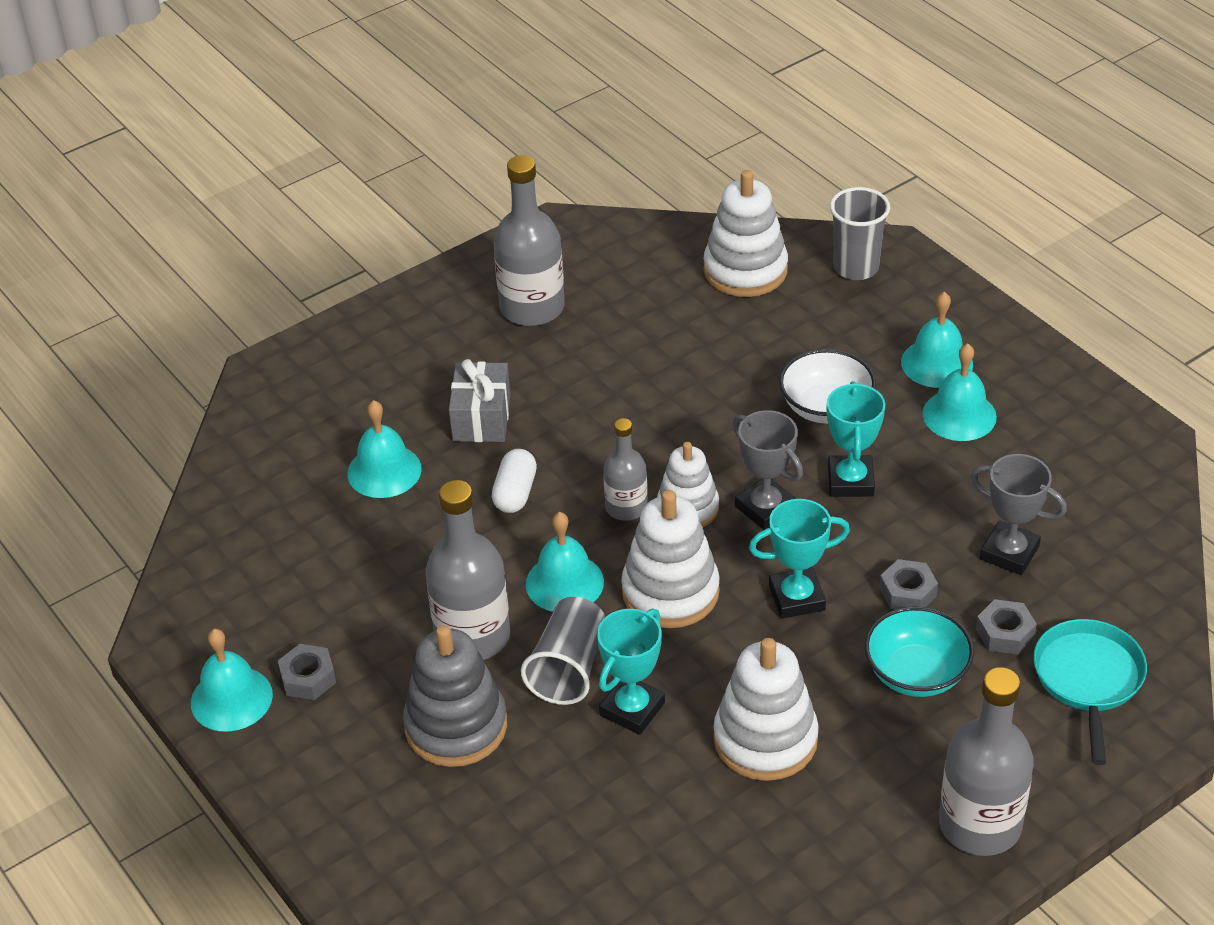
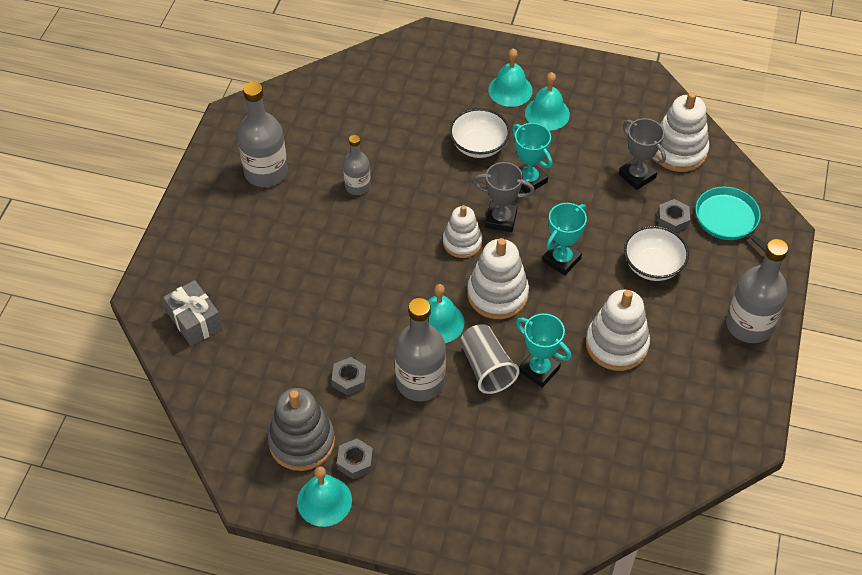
camera: 40 degrees left, 10 degrees up
turquoise bell [347,400,422,498] -> none
grey stacking toy [403,625,507,767] -> grey stacking toy moved to [268,388,335,471]
grey gift [449,359,511,442] -> grey gift moved to [163,280,222,346]
white capsule [492,449,537,513] -> none
turquoise trophy [597,609,665,735] -> turquoise trophy turned 45 degrees counterclockwise [516,313,571,388]
grey bottle [603,418,647,521] -> grey bottle moved to [343,135,371,195]
white stacking toy [704,170,788,297] -> white stacking toy moved to [654,92,709,172]
grey cup [830,187,890,280] -> none
turquoise bowl [864,606,974,697] -> white bowl [624,226,689,281]
grey nut [879,559,938,610] -> grey nut moved to [332,357,367,396]
grey trophy [970,454,1067,575] -> grey trophy turned 60 degrees clockwise [619,118,666,190]

